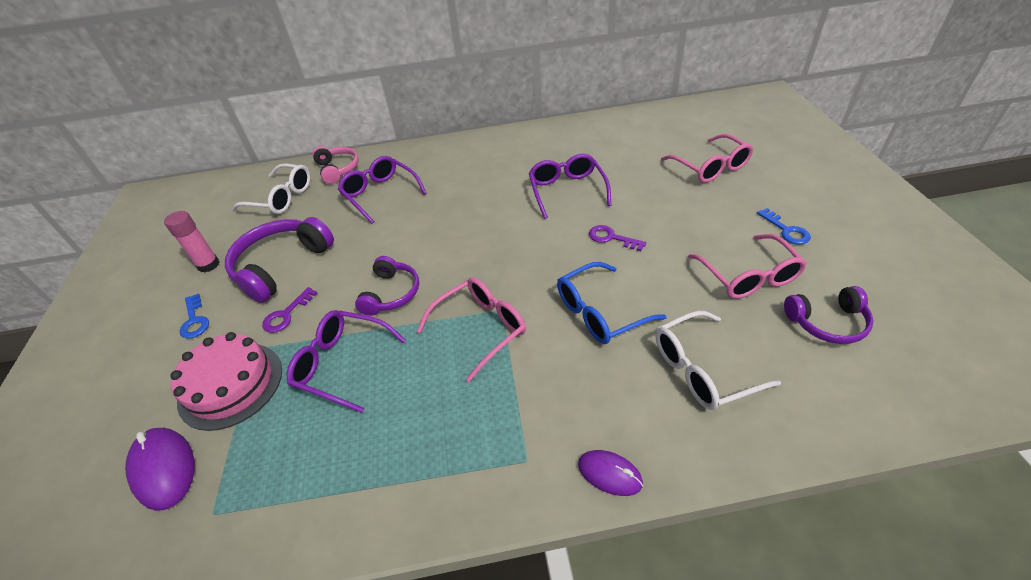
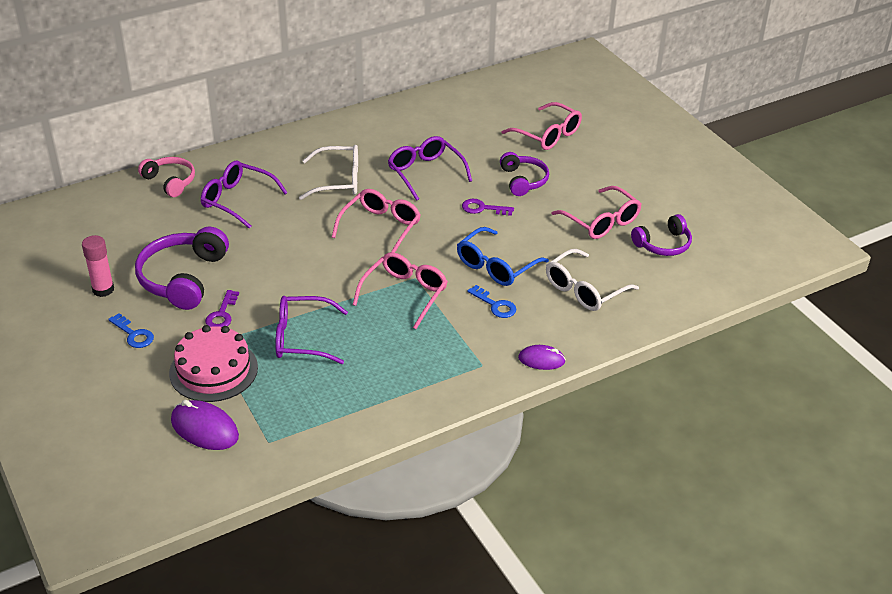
camera: 25 degrees left, 5 degrees down
white glasses [231,164,311,214] -> white glasses moved to [299,145,358,200]
purple headphones [355,256,419,316] -> purple headphones moved to [500,152,549,196]
blue key [757,208,811,245] -> blue key moved to [467,285,516,318]
none -> pink glasses [332,189,421,253]

